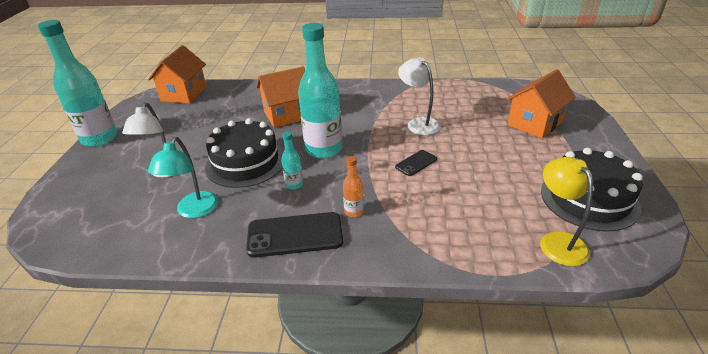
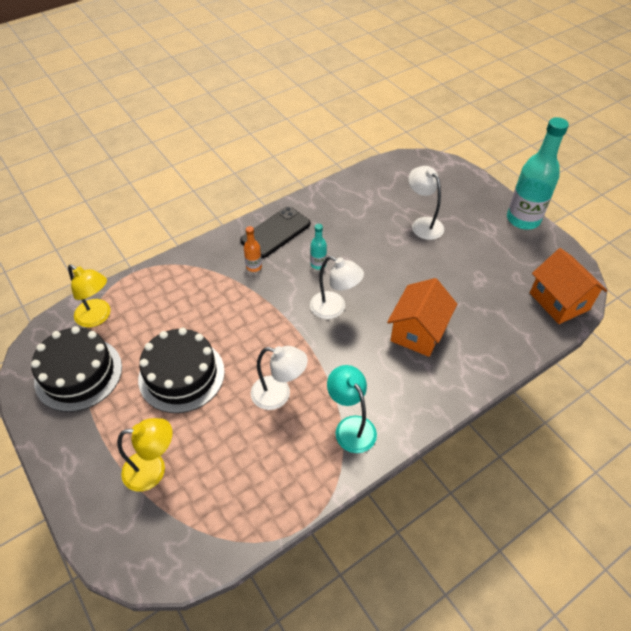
camera: 140 degrees right, 15 degrees up
turquoise lamp [148,137,218,218] -> turquoise lamp moved to [327,365,377,453]
black cake [205,118,284,188] -> black cake moved to [138,328,225,413]
turquoise bottle [298,23,342,158] -> white lamp [310,256,364,319]
black phone [395,150,437,176] -> none
orange house [506,69,576,139] -> yellow lamp [117,418,173,492]

